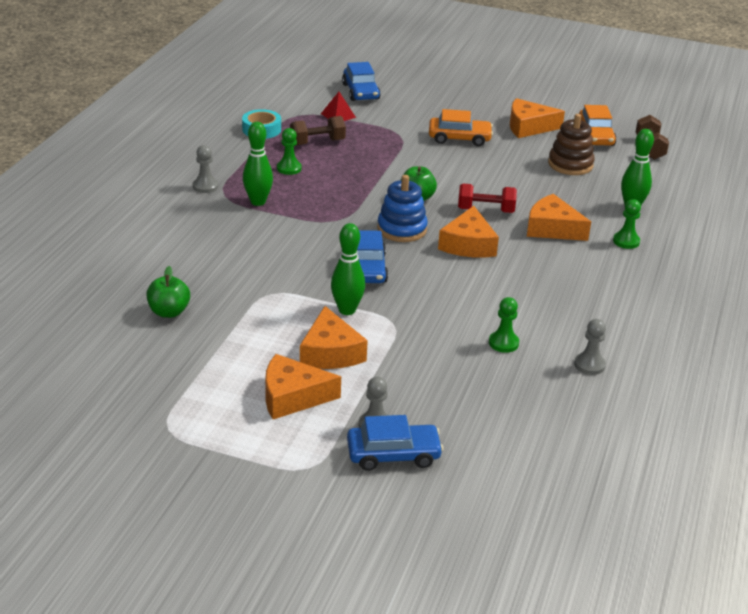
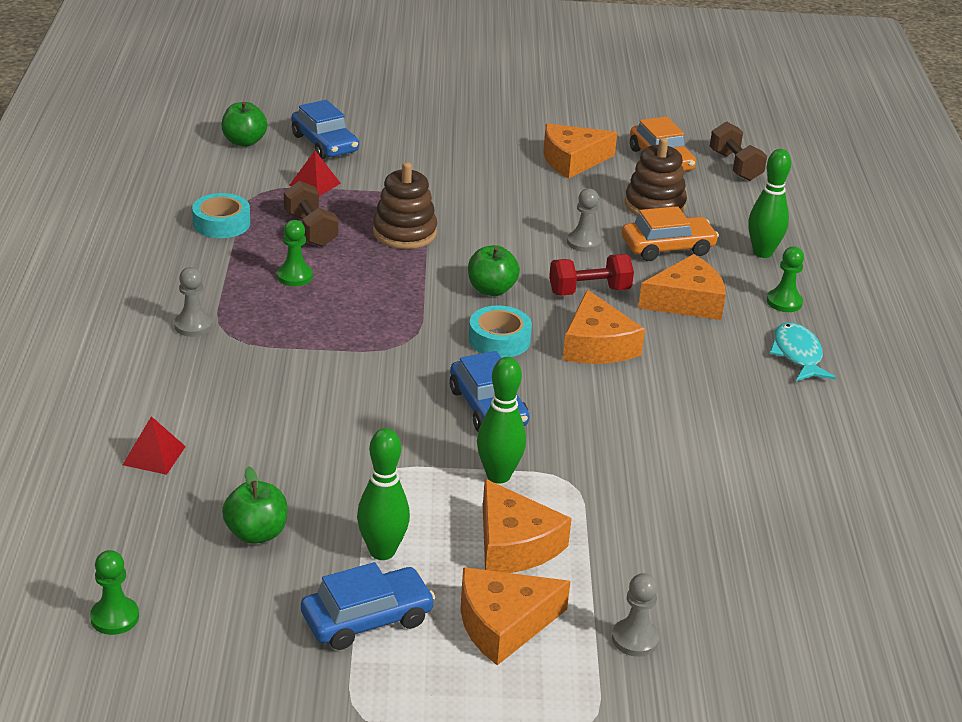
camera: 20 degrees left, 0 degrees up
green bowling pin [243,122,273,206] -> green bowling pin moved to [357,428,410,560]
brown dumbbell [290,116,346,146] -> brown dumbbell turned 75 degrees counterclockwise [284,181,338,247]
blue car [347,415,443,471] -> blue car moved to [301,562,435,650]
blue stacking toy [377,175,428,242] -> turquoise tape [469,305,532,358]
orange car [429,109,493,146] -> orange car moved to [622,206,719,261]
green pawn [489,297,519,353] -> green pawn moved to [90,550,139,635]
orange cheese [527,194,591,241] -> orange cheese turned 150 degrees clockwise [638,254,726,320]
grey pawn [574,319,606,375] -> grey pawn moved to [567,188,601,252]
none -> red pyramid [123,416,186,475]
none -> green apple [221,102,267,147]
none -> brown stacking toy [373,162,437,249]
none -> turquoise fish [770,322,836,381]

